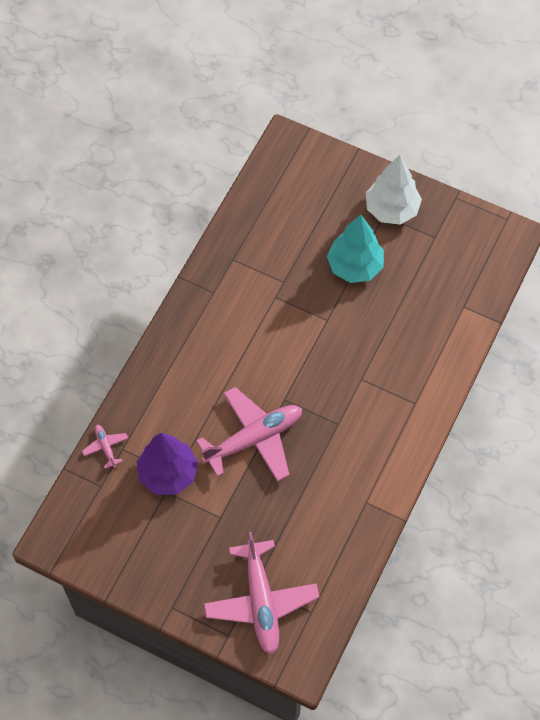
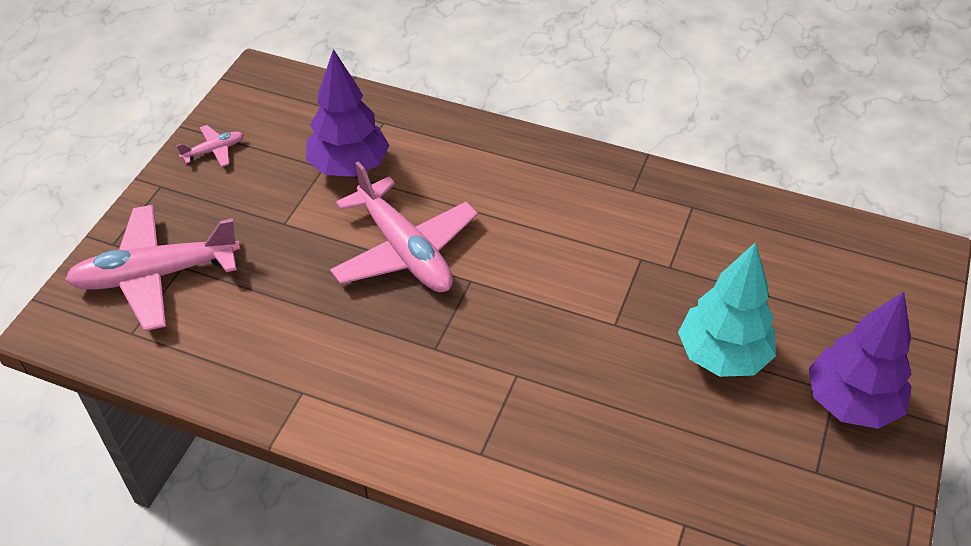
camera: 85 degrees right, 15 degrees down
pink plane [82,425,128,469] -> pink plane moved to [176,125,244,167]
white tree [366,155,422,225] -> purple tree [808,292,912,429]

